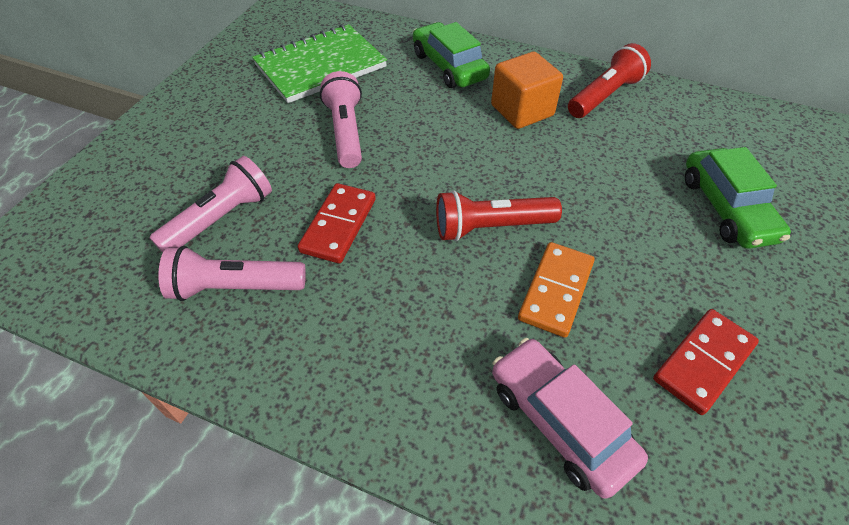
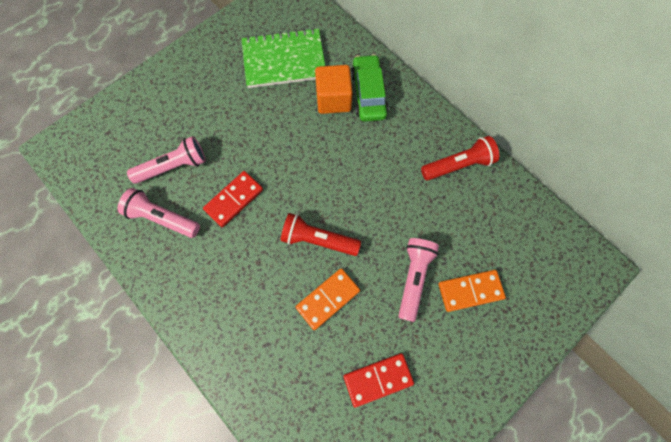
camera: 25 degrees right, 20 degrees up
pink flashlight [320,71,362,168] -> pink flashlight moved to [398,238,439,322]
orange cube [491,52,563,129] -> orange cube moved to [315,65,353,114]
pink car [492,338,648,498] -> none
green car [685,147,791,249] -> orange domino [438,270,506,312]

